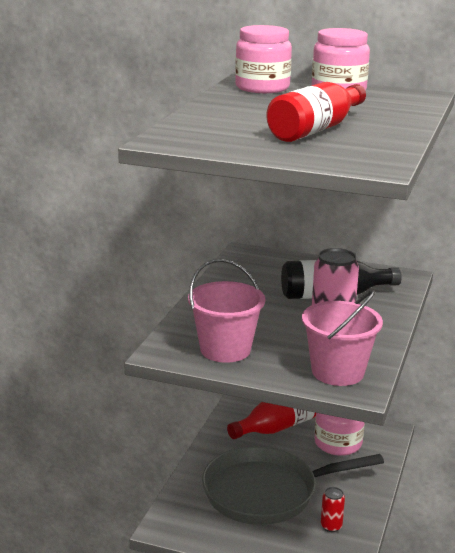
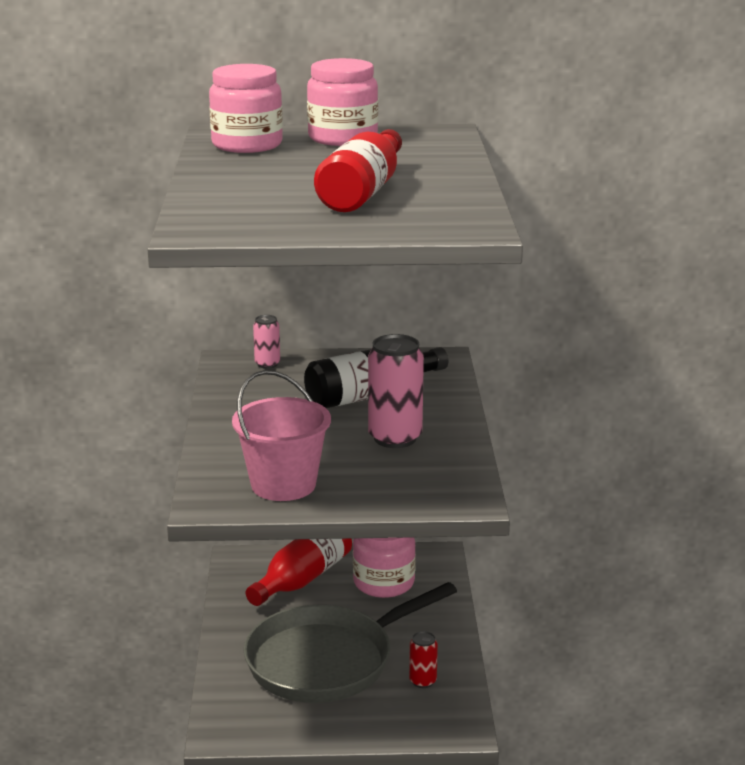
camera: 20 degrees left, 0 degrees up
pink bucket [302,290,383,386] -> none
none -> pink can [253,315,280,369]

